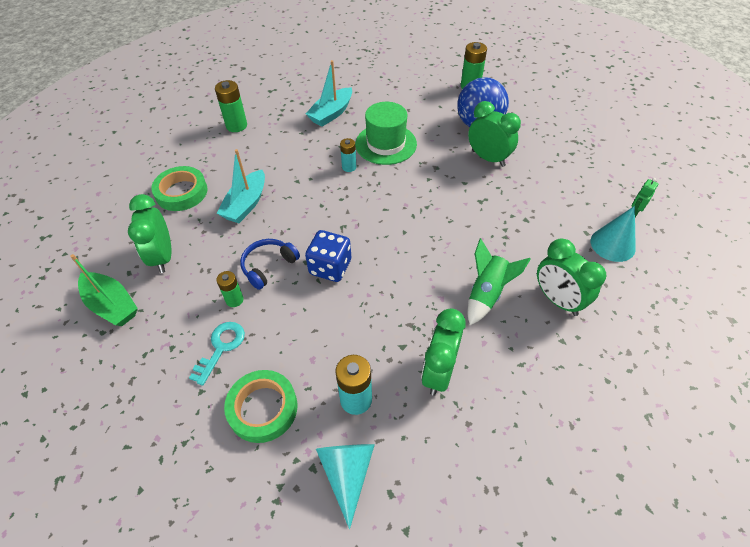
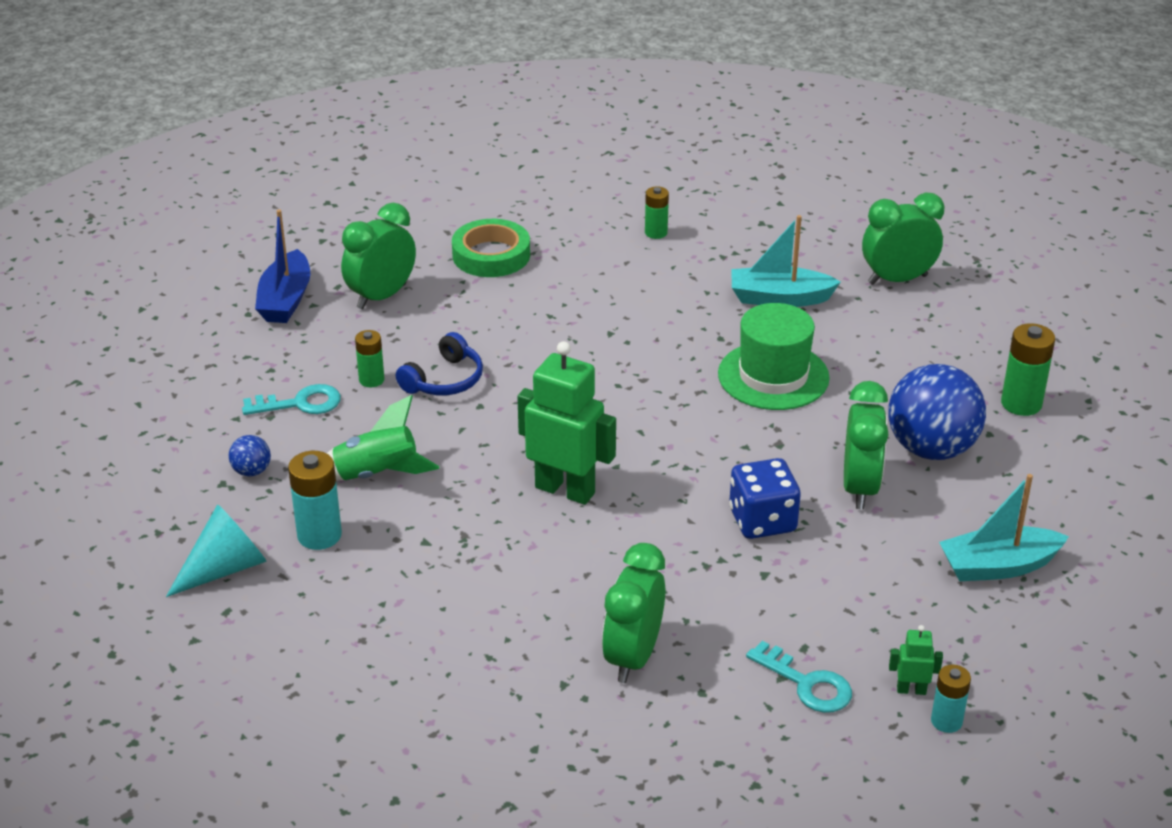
camera: 55 degrees right, 15 degrees down
green boat [70,254,138,326] -> blue boat [255,209,310,323]
green battery [215,80,247,132] -> green battery [645,186,669,239], size x0.63
turquoise boat [216,149,265,223] -> turquoise boat moved to [939,474,1069,581]
green tape [224,370,297,443] -> blue ball [229,435,271,477]
blue headphones [240,239,300,290] -> blue headphones turned 120 degrees clockwise [396,332,483,395]
blue dice [305,230,351,282] -> blue dice moved to [729,458,801,539]
turquoise battery [340,138,356,172] -> turquoise battery moved to [931,665,971,733]
green clock [421,309,466,396] -> green clock moved to [862,193,944,285]
green rocket [468,238,531,325] -> green rocket moved to [327,395,439,480]
turquoise cone [591,206,636,262] -> turquoise key [746,641,852,713]
none -> green robot [517,341,616,505]

